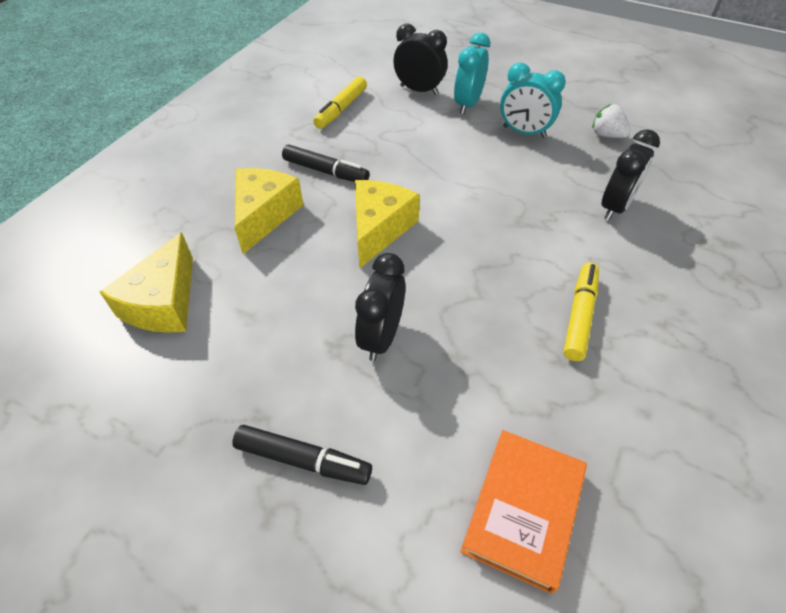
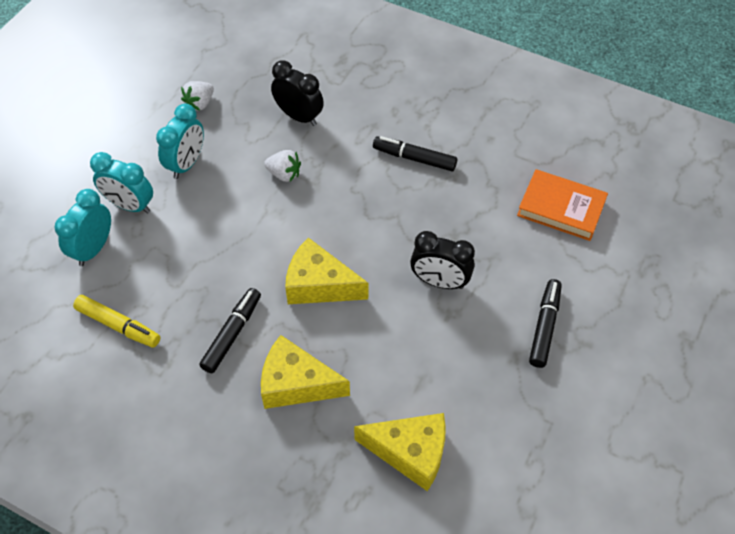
camera: 90 degrees left, 5 degrees up
black clock [393,23,448,95] -> turquoise clock [55,189,111,266]
yellow marker [563,262,599,361] -> black marker [373,136,457,171]
none -> white strawberry [264,150,301,182]

